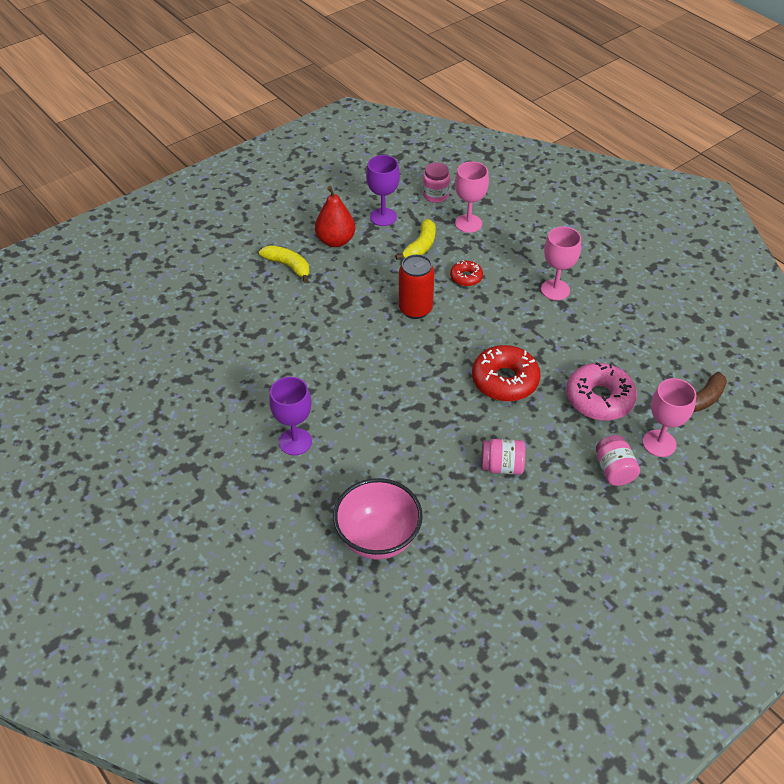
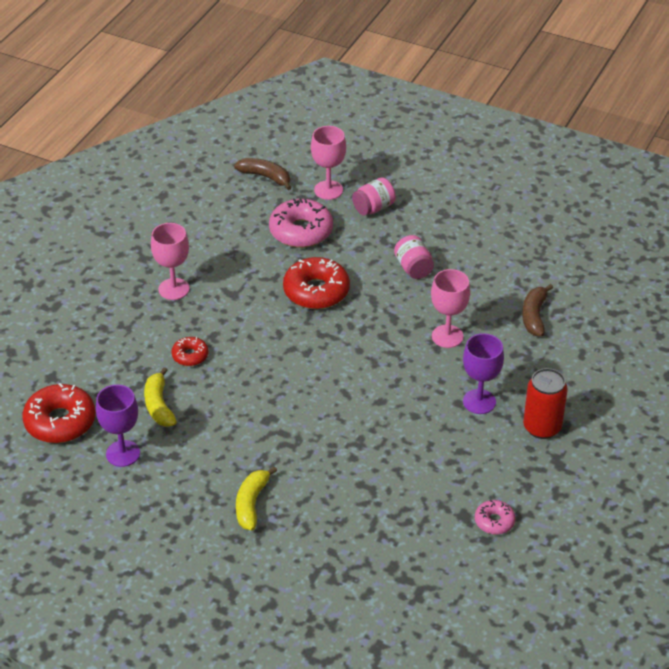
camera: 115 degrees left, 5 degrees down
red pear [315,186,356,247] -> none
pink bowl [333,478,423,560] -> brown banana [522,284,553,336]
yellow banana [395,219,436,260] -> yellow banana turned 105 degrees counterclockwise [144,367,177,427]
red can [399,254,434,319] -> red can moved to [523,368,568,439]
pink jar [423,162,450,203] -> red donut [22,383,96,443]
pink goblet [455,161,489,233] -> pink goblet moved to [431,269,470,348]
none -> pink donut [475,500,515,535]

